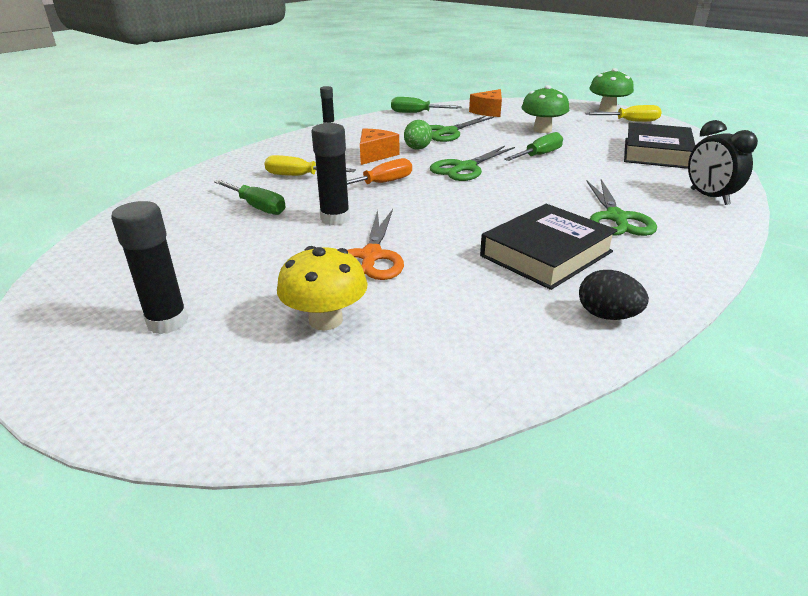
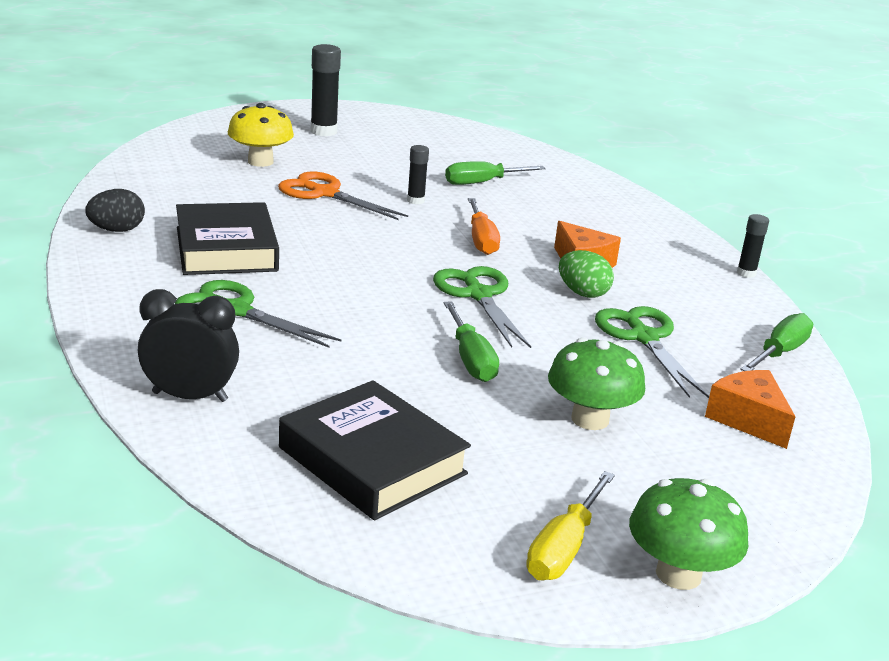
camera: 115 degrees right, 5 degrees down
yellow screwdriver [264,155,356,176] -> none
black glue stick [311,123,350,226] -> black glue stick [407,145,429,204], size x0.58

